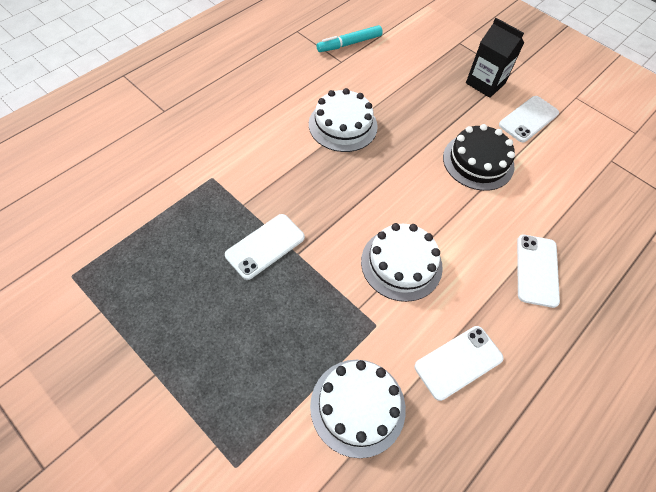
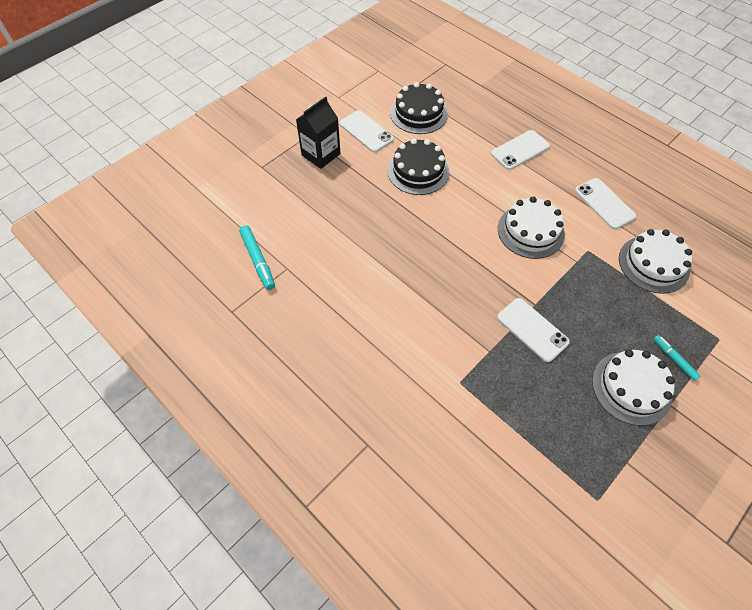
camera: 85 degrees left, 0 degrees up
white cake [309,88,378,152] -> white cake moved to [592,349,675,426]
white phone [517,235,560,308] -> white phone turned 45 degrees counterclockwise [491,130,550,170]
none -> black cake [390,82,448,134]
none -> turquoise marker [654,335,700,381]

